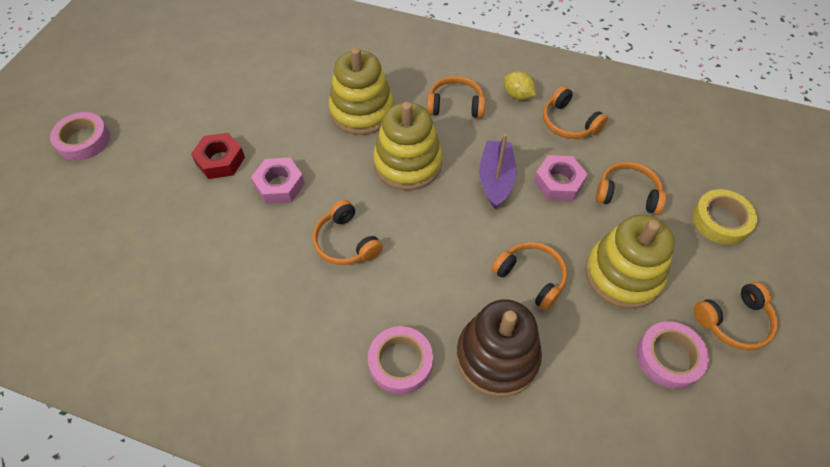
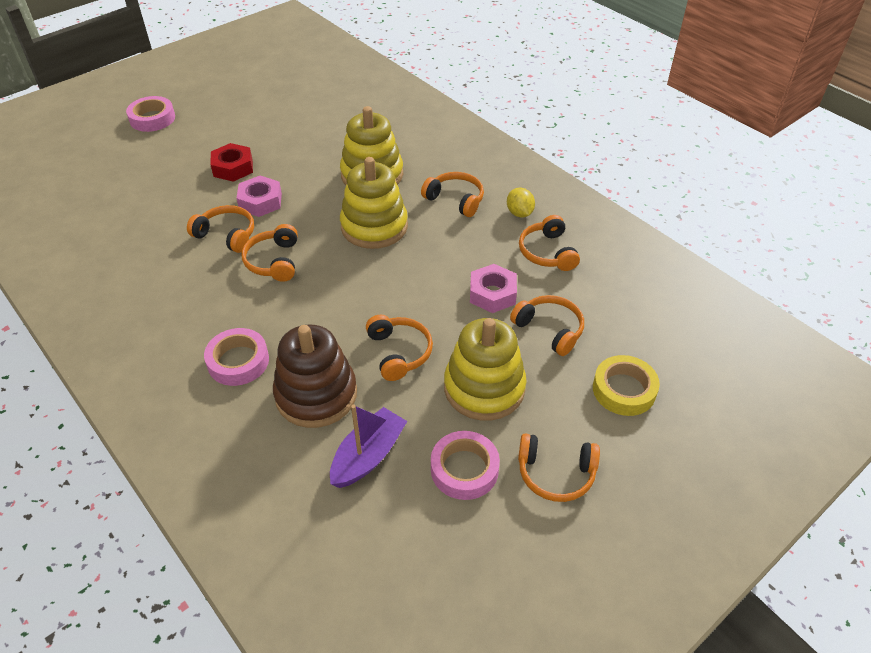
camera: 30 degrees right, 10 degrees down
purple boat [479,134,517,208] -> purple boat moved to [330,404,407,488]
none -> orange headphones [187,205,254,253]

